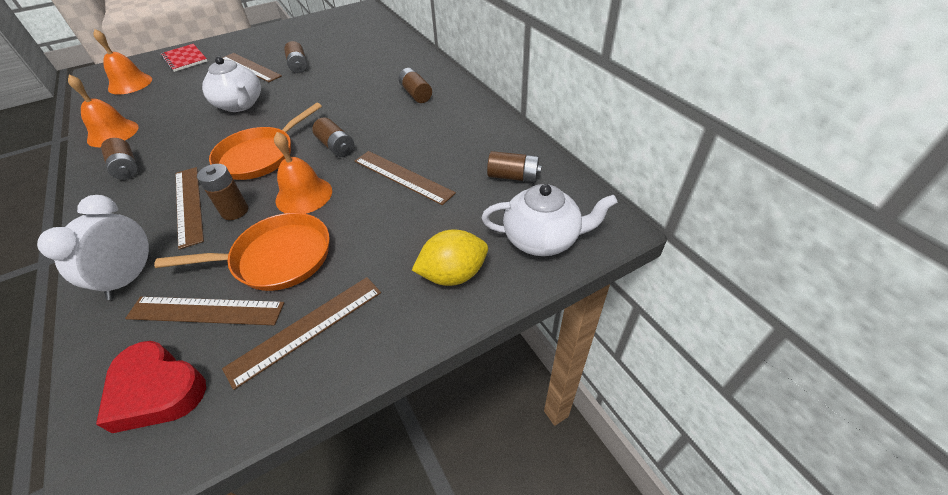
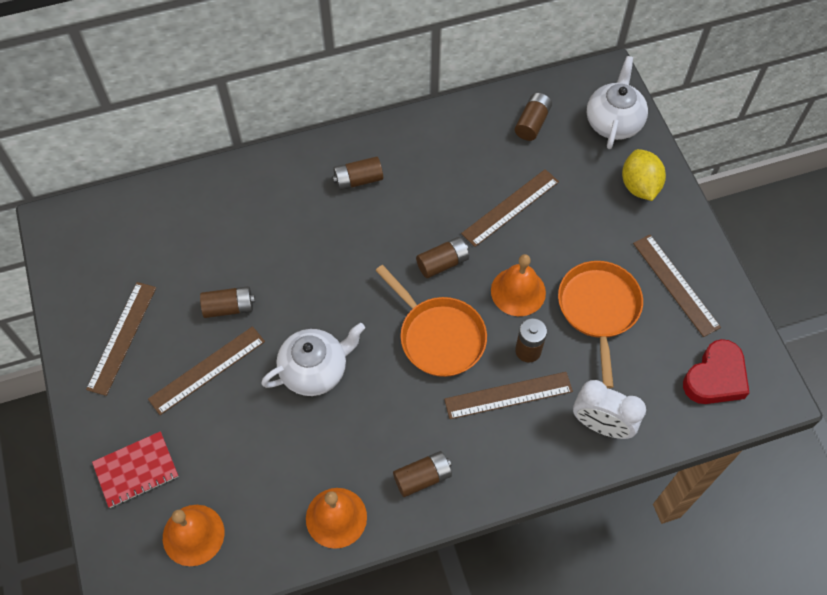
camera: 80 degrees left, 15 degrees up
brown ruler [125,297,284,325] -> brown ruler moved to [86,282,156,396]

